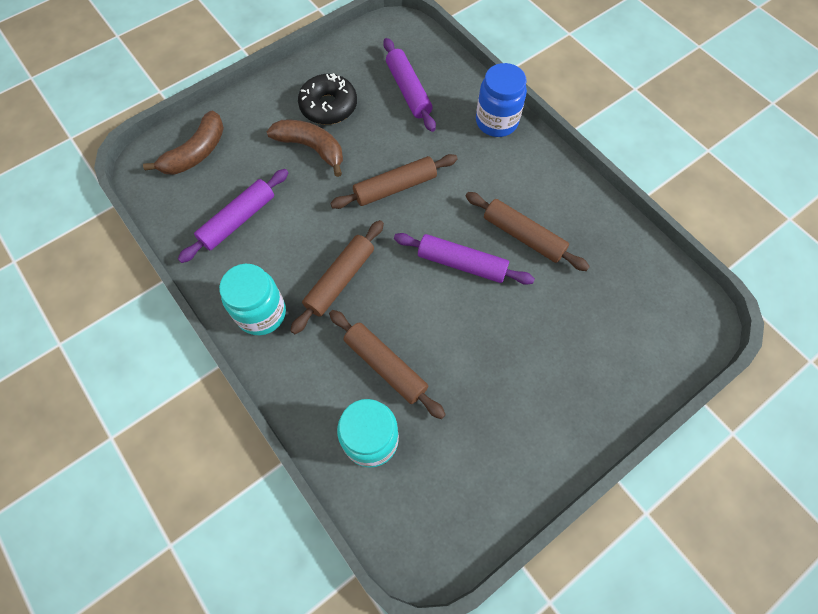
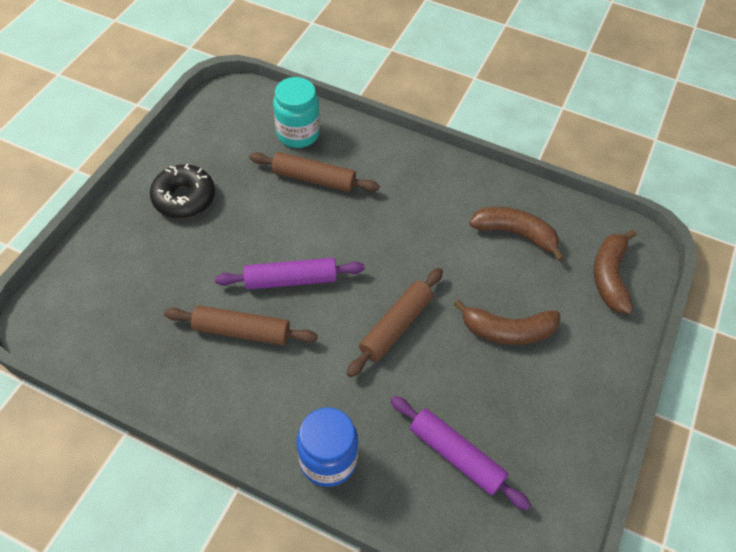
camera: 150 degrees right, 10 degrees down
purple rolling pin [178,169,288,263] -> brown banana [469,207,564,261]
turquoise jar [219,264,286,335] -> none
brown rolling pin [290,220,384,334] -> none
black donut [298,73,357,125] -> black donut moved to [150,164,215,219]

